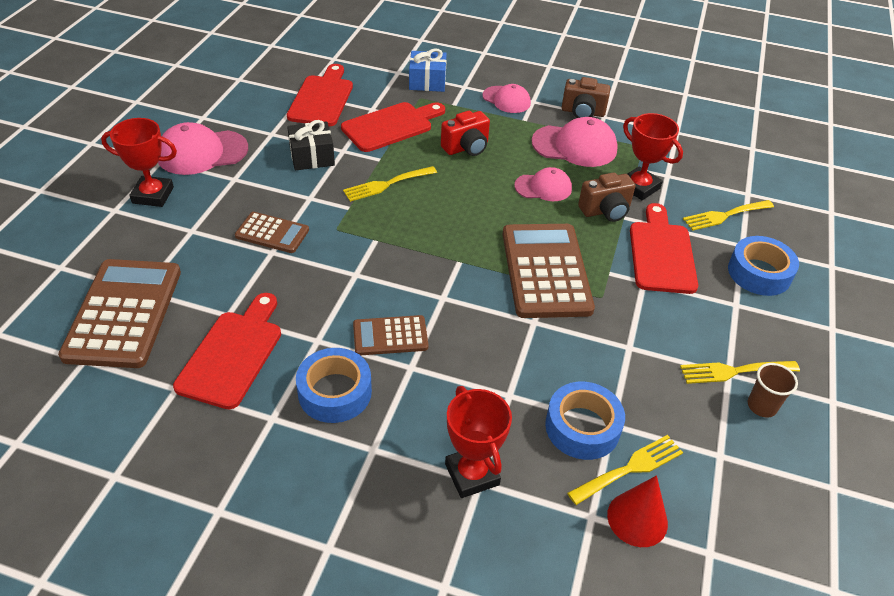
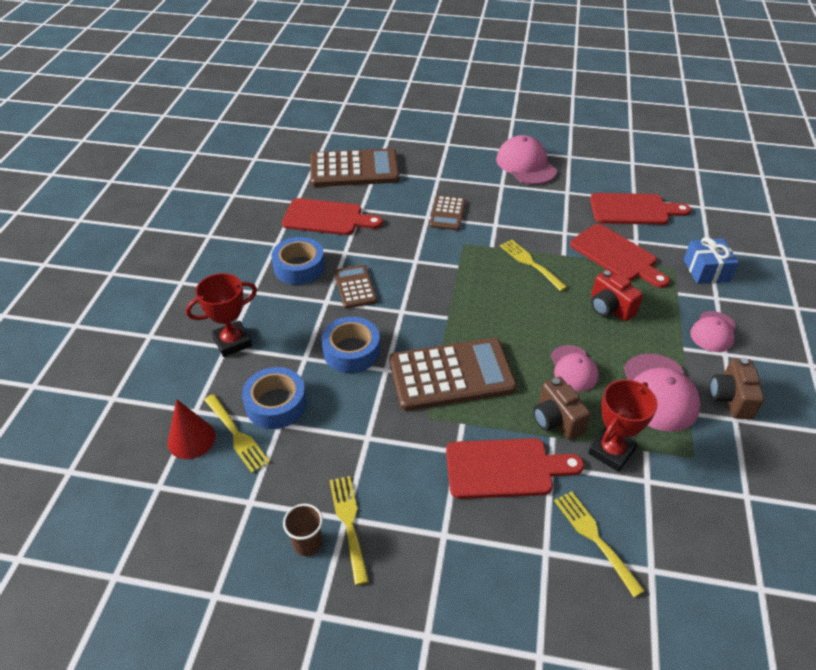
camera: 85 degrees right, 0 degrees up
red trophy [101,118,177,207] -> none
black gift [287,120,335,171] -> none
blue tape [728,236,799,296] -> blue tape moved to [322,317,380,373]

